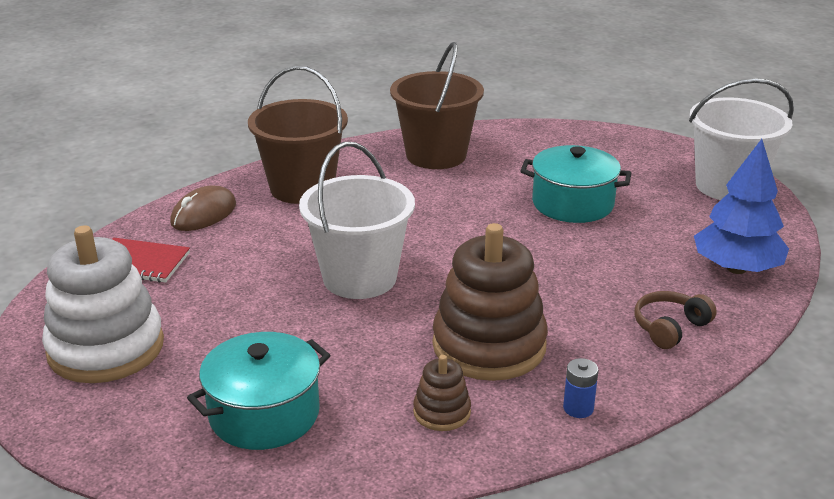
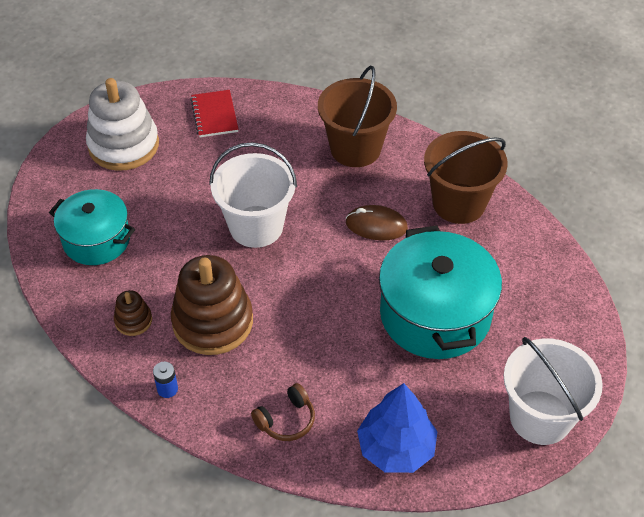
camera: 65 degrees right, 20 degrees up
brown mouse [170,186,236,231] -> brown mouse moved to [346,205,408,240]
turquoise pot [521,145,631,223] -> turquoise pot [379,225,502,359], size x1.56
brown headphones [635,291,717,349] -> brown headphones turned 120 degrees clockwise [251,383,315,441]

